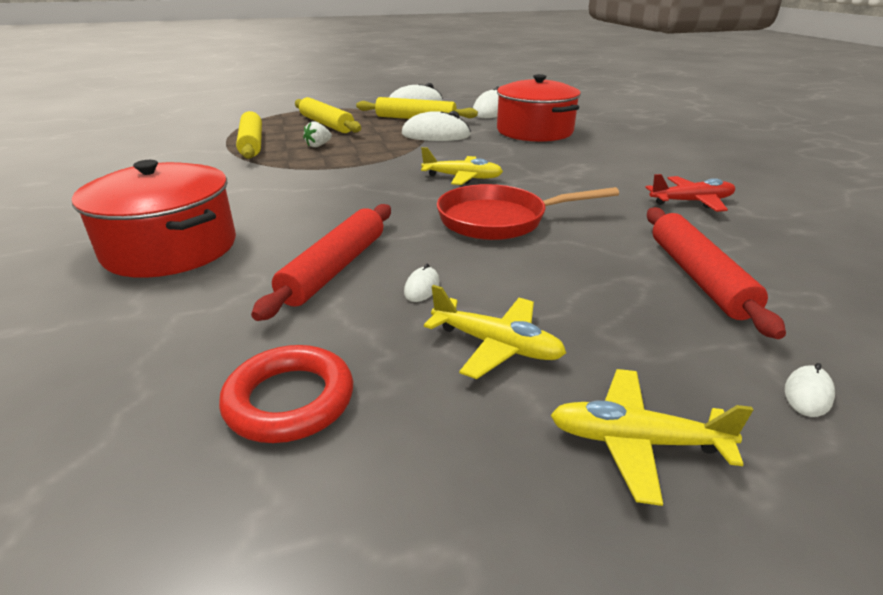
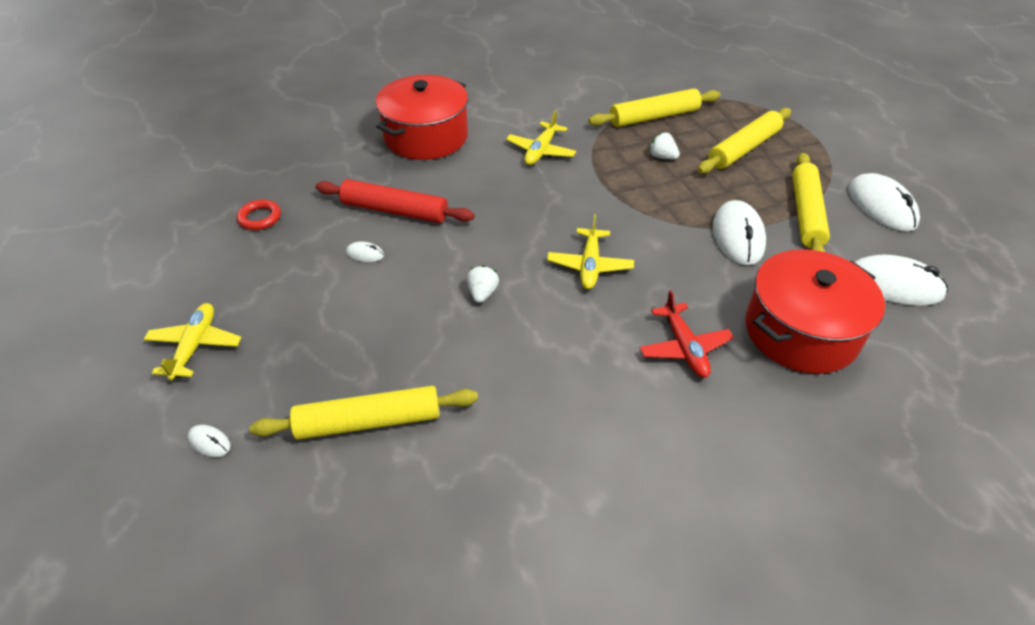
camera: 85 degrees right, 15 degrees up
red ring [219,345,353,443] -> red ring [237,199,281,230], size x0.67
yellow plane [424,285,566,379] -> yellow plane moved to [506,110,576,165]
red pan [437,184,619,240] -> white strawberry [467,265,499,303]
red plane [645,174,735,212] -> red plane moved to [639,290,734,378]
red rolling pin [647,207,786,339] -> yellow rolling pin [250,386,478,440]

